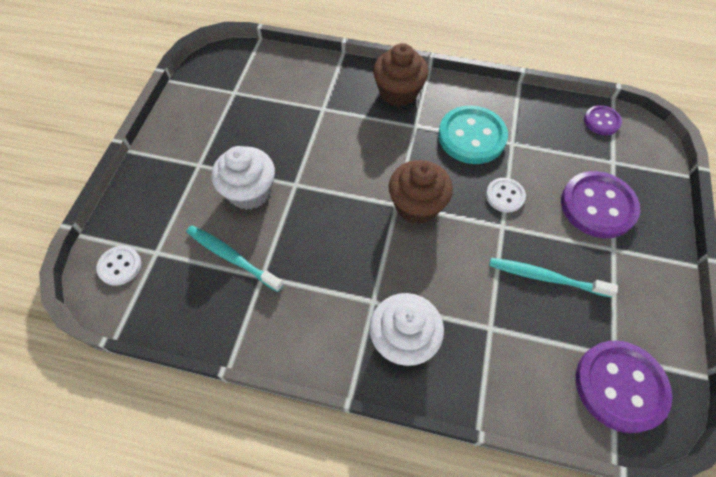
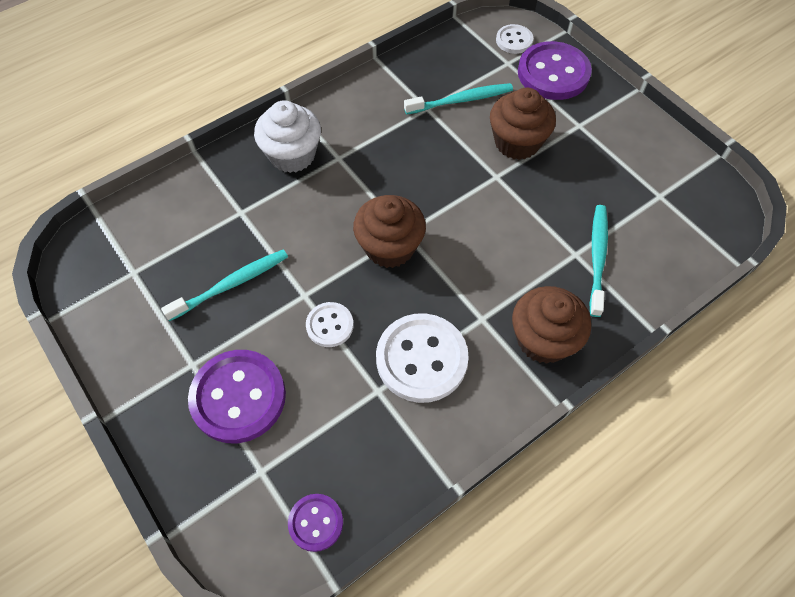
camera: 130 degrees right, 0 degrees up
white cupcake [212,146,275,210] -> brown cupcake [490,88,556,160]
turquoise button [438,106,508,164] -> white button [376,313,469,403]
purple button [576,341,672,433] -> purple button moved to [518,41,592,100]
none -> turquoise toothbrush [589,205,608,317]

